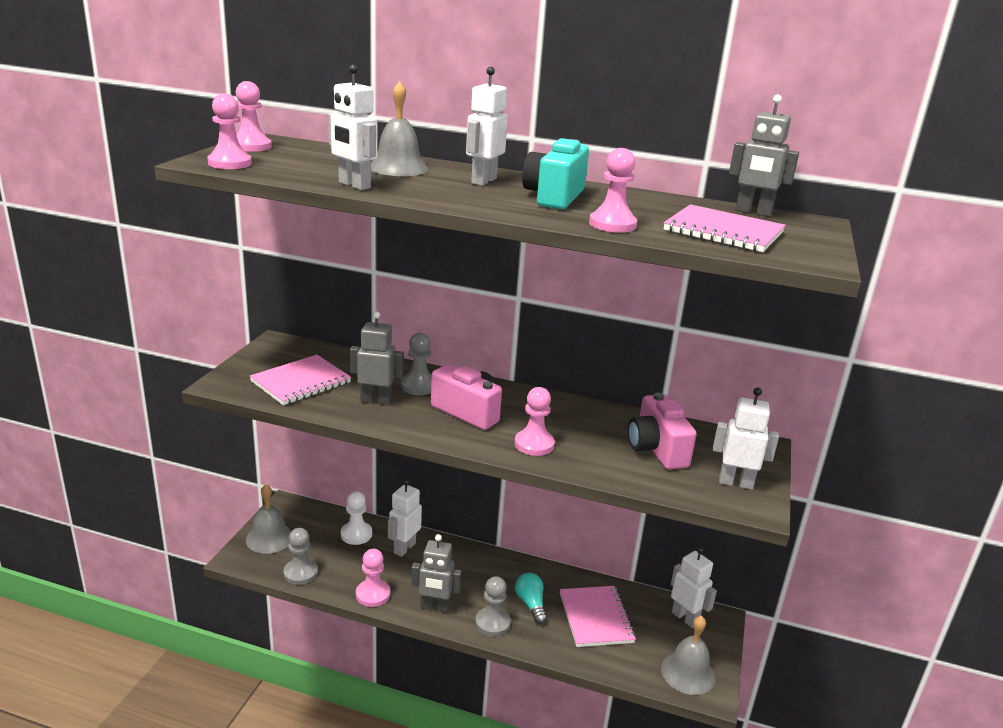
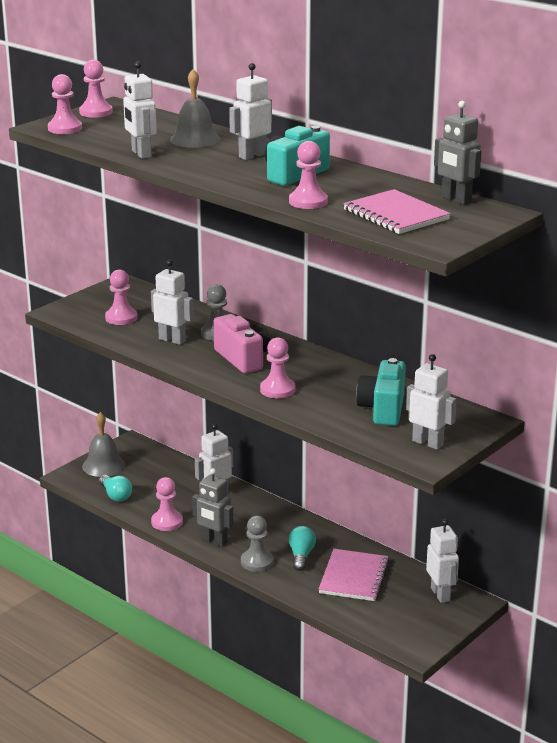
camera: 25 degrees right, 0 degrees up
pink notebook [250,355,351,405] -> pink pawn [105,269,138,325]
grey pawn [283,528,318,585] -> turquoise light bulb [99,475,132,502]
white pawn [341,491,372,545] -> none
grey robot [350,311,404,406] -> white robot [151,260,194,345]
pink camera [628,393,697,469] -> turquoise camera [356,358,406,426]
grey bell [661,616,716,695] -> none

